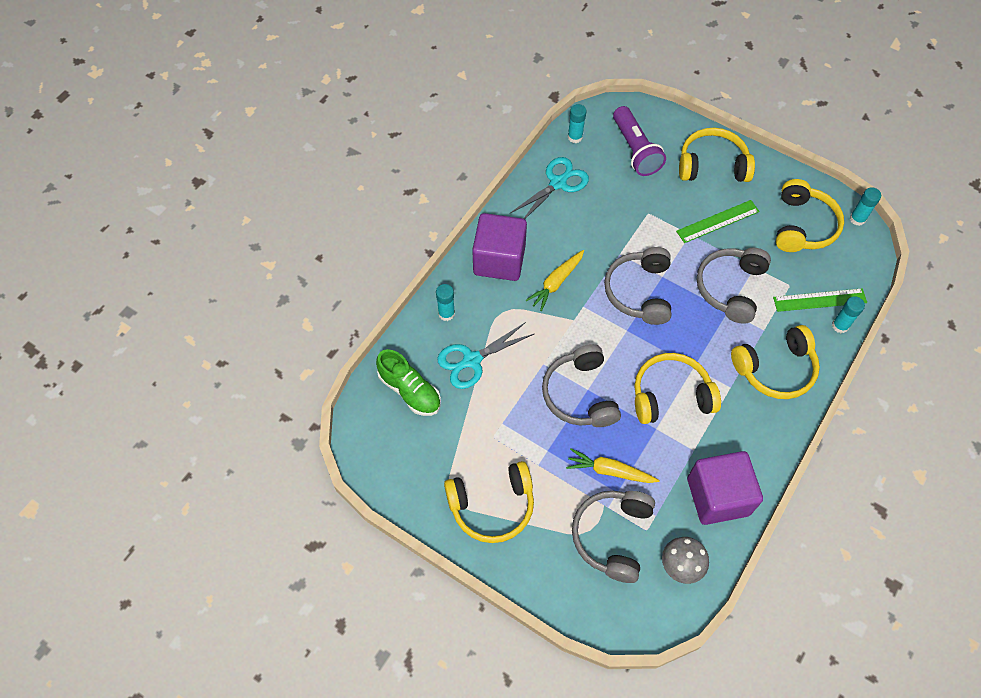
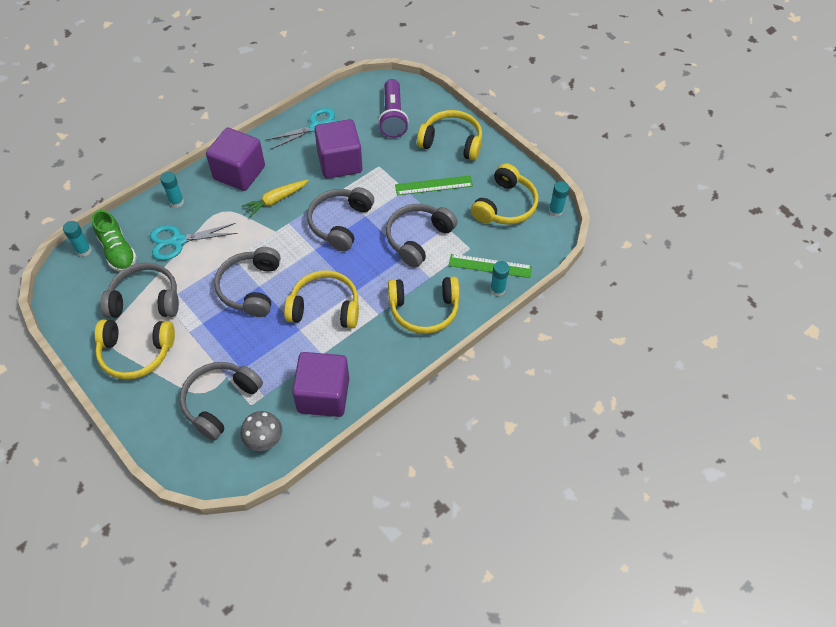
camera: 15 degrees right, 5 degrees down
yellow carrot [566,449,660,483] -> none
turquoise glue stick [568,104,586,143] -> turquoise glue stick moved to [63,221,91,257]
none -> grey headphones [100,263,179,318]
none -> purple cube [314,119,362,179]

